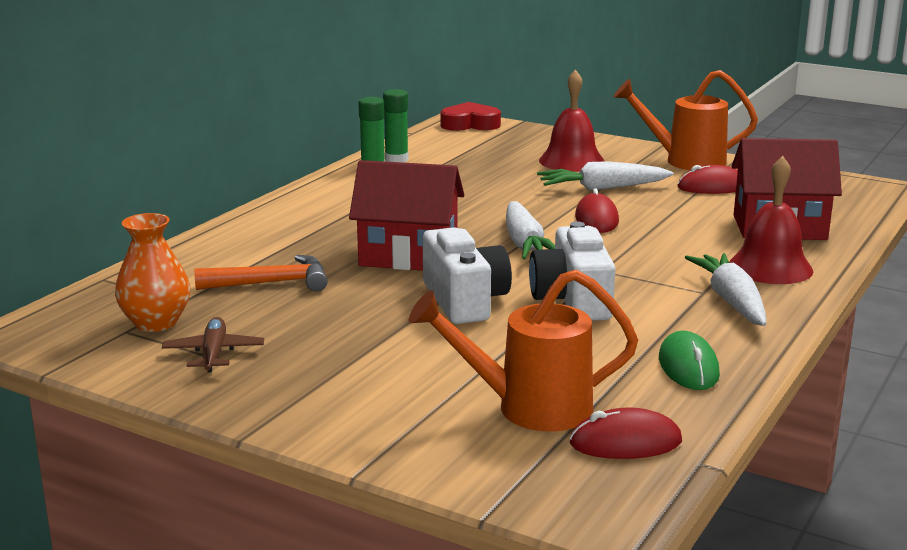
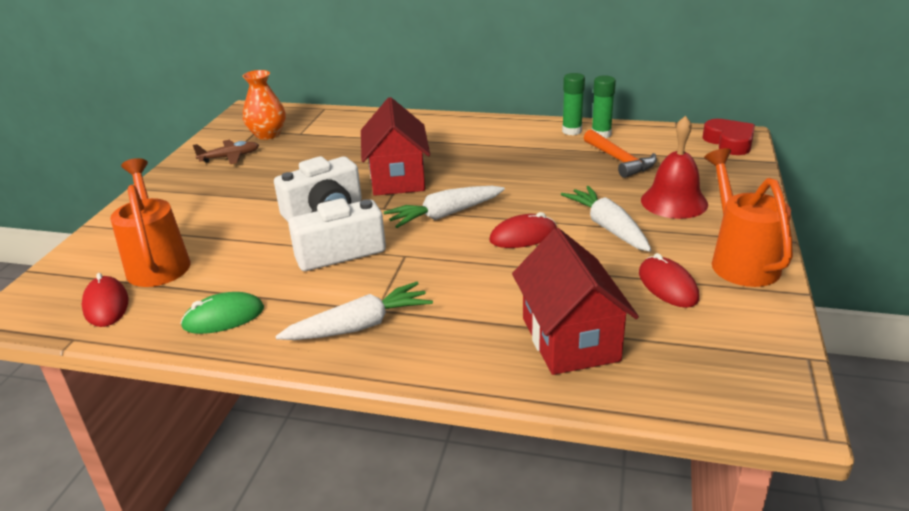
camera: 75 degrees right, 10 degrees up
orange hammer [194,255,328,291] -> orange hammer moved to [584,129,657,178]
red bell [729,156,813,284] -> none

